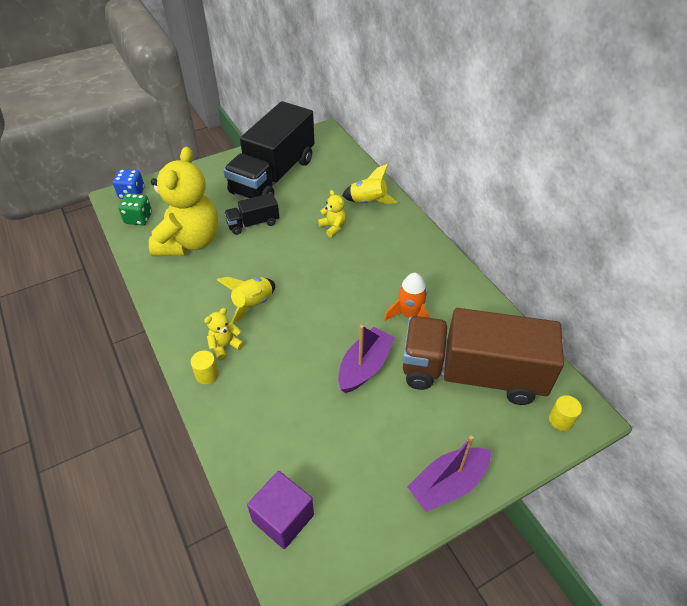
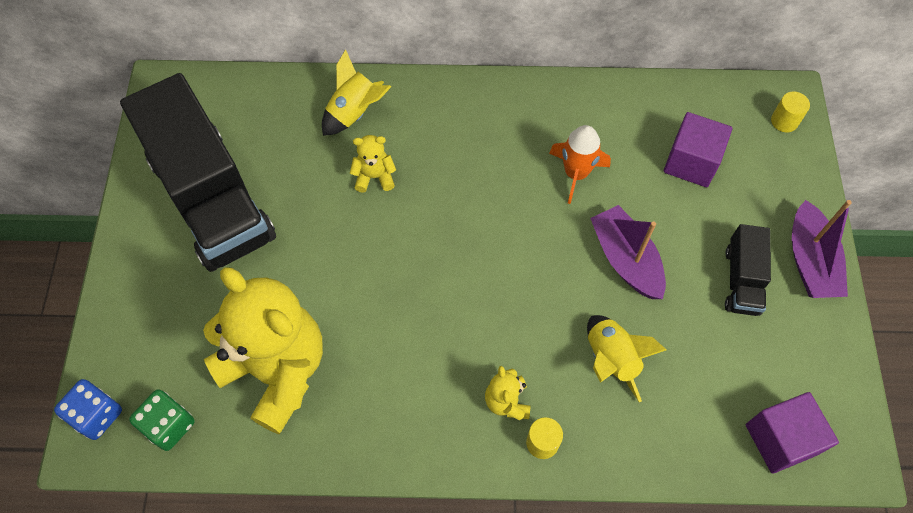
camera: 60 degrees left, 15 degrees up
yellow rocket [217,277,275,323] -> yellow rocket moved to [587,315,666,403]
black truck [224,193,279,235] -> black truck moved to [725,224,771,316]
brown truck [403,308,564,405] -> purple cube [664,112,732,187]

